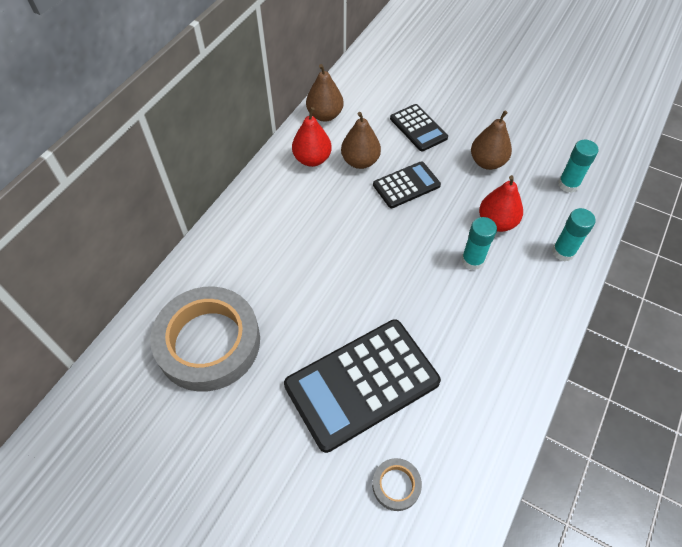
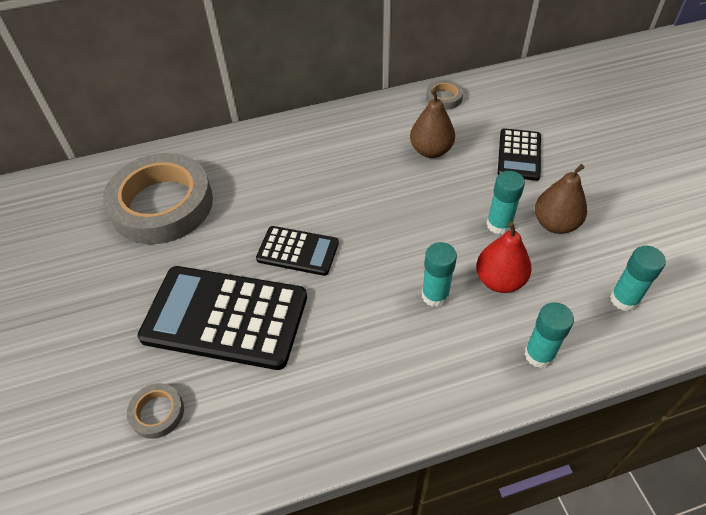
camera: 45 degrees right, 5 degrees down
red pear [292,107,332,167] -> none
brown pear [306,64,344,122] -> grey tape [426,80,463,110]
black calculator [373,162,441,208] -> black calculator moved to [256,226,339,276]
none -> turquoise glue stick [486,171,525,235]

